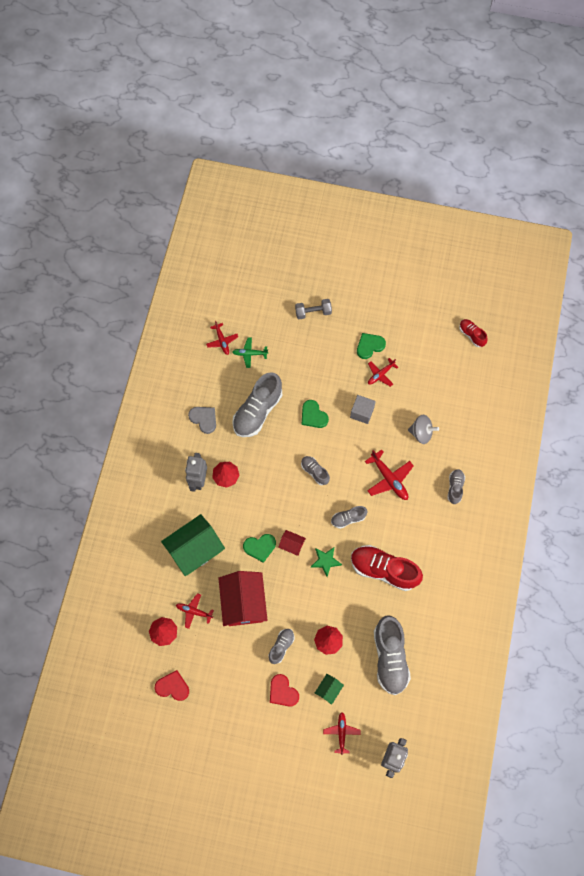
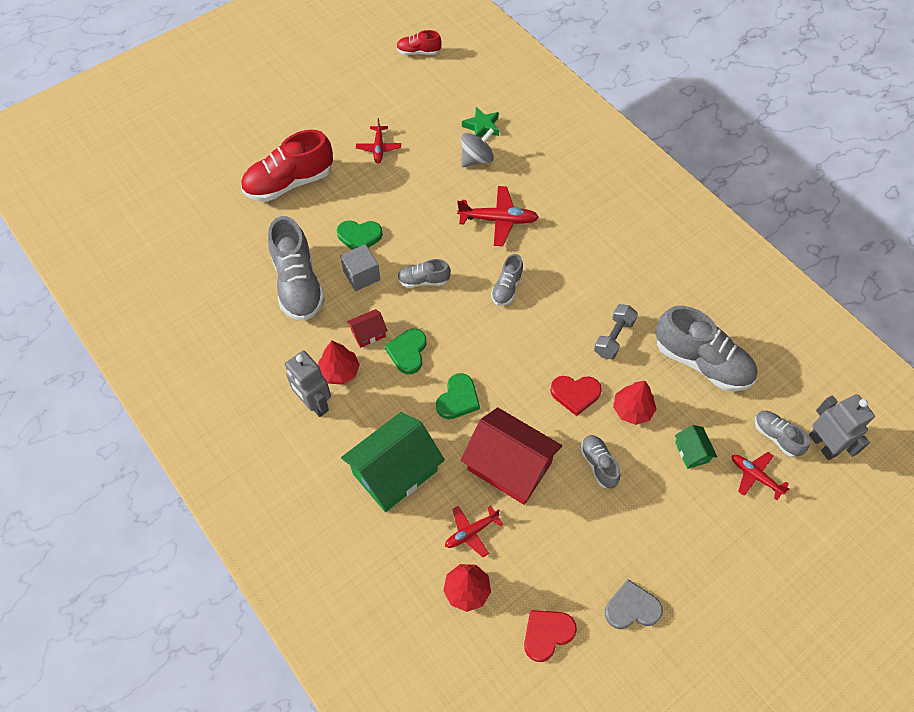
camera: 50 degrees left, 10 degrees down
green house [161,514,225,576] -> green house turned 45 degrees clockwise [341,412,445,512]
grey heart [188,407,216,434] -> grey heart moved to [605,579,663,629]
red plane [206,321,238,355] -> none
green plane [232,337,268,368] -> none
red heart [270,674,299,707] -> red heart moved to [550,376,602,416]
red house [278,530,306,556] -> red house moved to [347,309,388,348]
grey dumbbell [295,299,332,319] -> grey dumbbell moved to [594,304,638,359]
green star [311,547,342,577] -> green star moved to [462,107,499,138]
grey cube [350,395,376,424] -> grey cube moved to [340,244,380,291]
red shoe [351,545,423,591] -> red shoe moved to [241,130,333,202]
green heart [357,333,386,359] -> green heart moved to [385,328,426,374]
grey shoe [447,469,465,504] -> grey shoe moved to [755,411,810,457]

